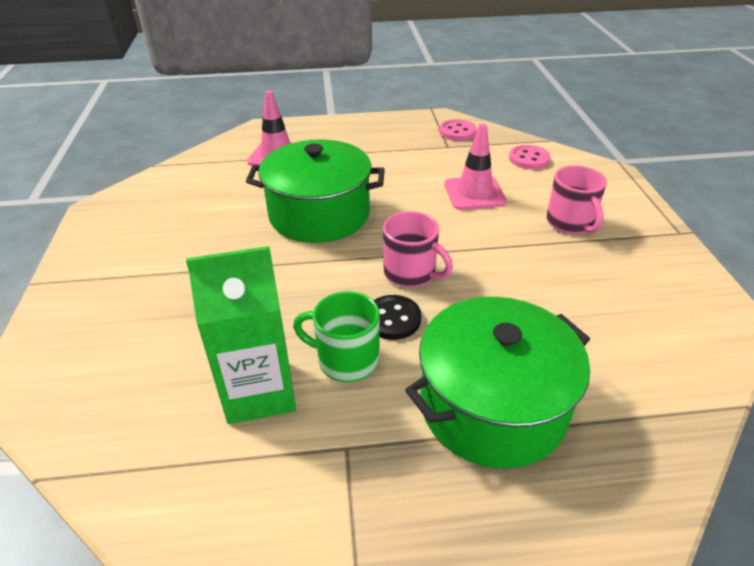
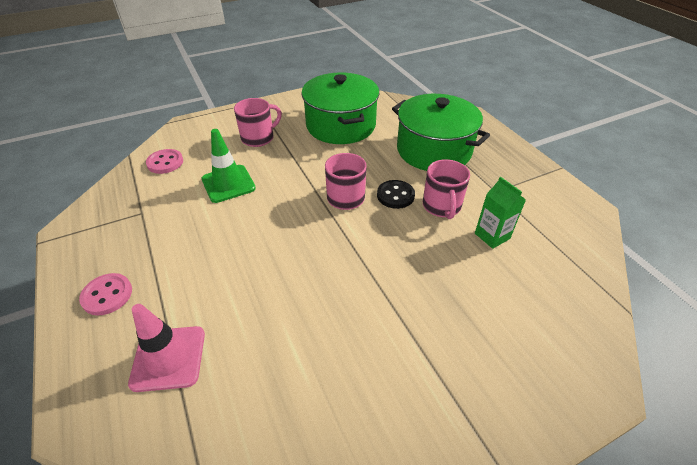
camera: 110 degrees left, 5 degrees up
green carton [186,246,296,424] -> green carton [475,177,526,249], size x0.59
green pot [246,139,385,243] -> green pot moved to [301,73,379,144]
green mug [293,291,380,382] -> pink mug [423,159,470,219]
pink button [439,119,477,141] -> pink button moved to [79,273,132,315]
pink traffic cone [444,124,507,210] -> green traffic cone [202,129,256,203]

